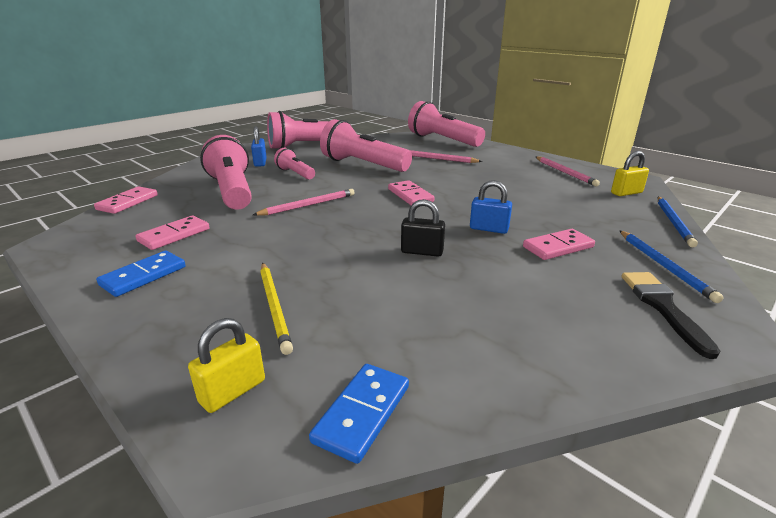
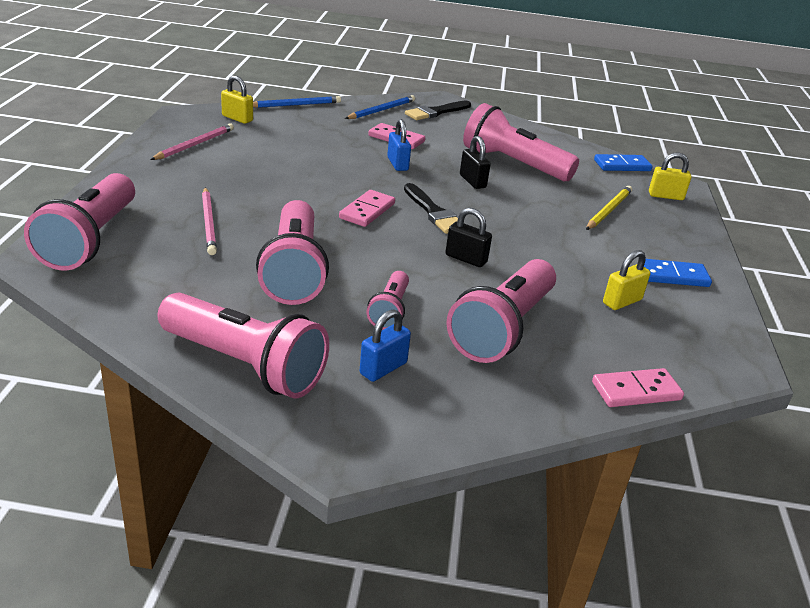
camera: 130 degrees left, 5 degrees up
pink domino [135,215,210,250] -> yellow padlock [603,250,650,310]
pink pencil [253,189,355,216] -> black padlock [446,208,492,267]
none -> black brush [404,183,458,234]
none -> pink flashlight [463,103,579,181]

